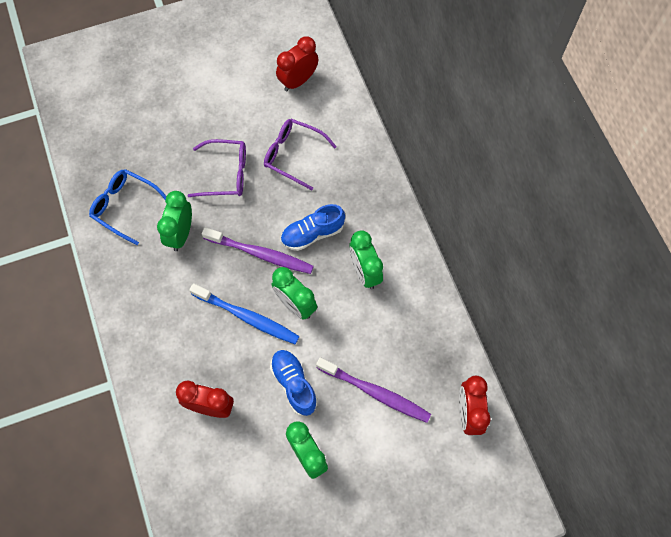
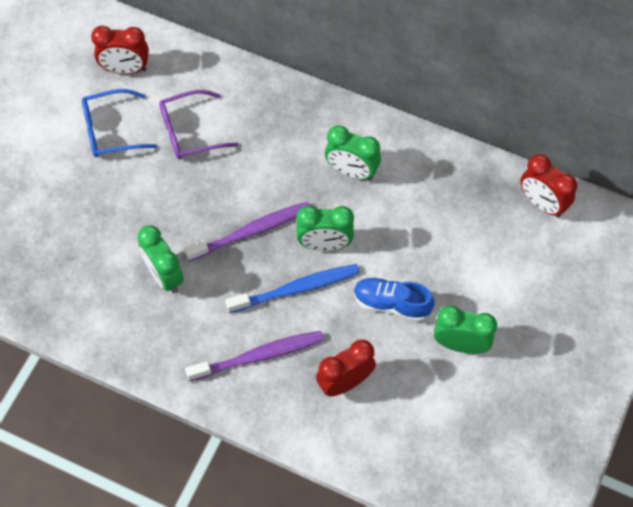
camera: 45 degrees left, 5 degrees down
blue glasses [89,169,166,245] -> blue glasses moved to [82,89,157,157]
purple glasses [188,139,246,197] -> none
red clock [276,36,318,91] -> red clock turned 90 degrees counterclockwise [91,26,149,74]
blue shoe [281,204,345,251] -> none
purple toothbrush [316,357,431,423] -> purple toothbrush moved to [185,331,324,382]

